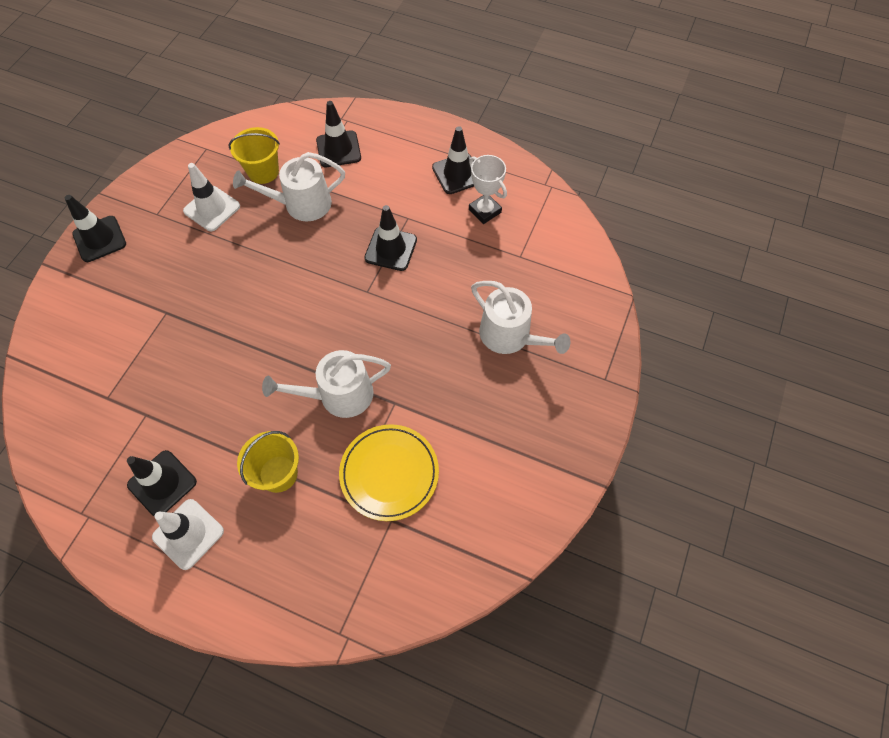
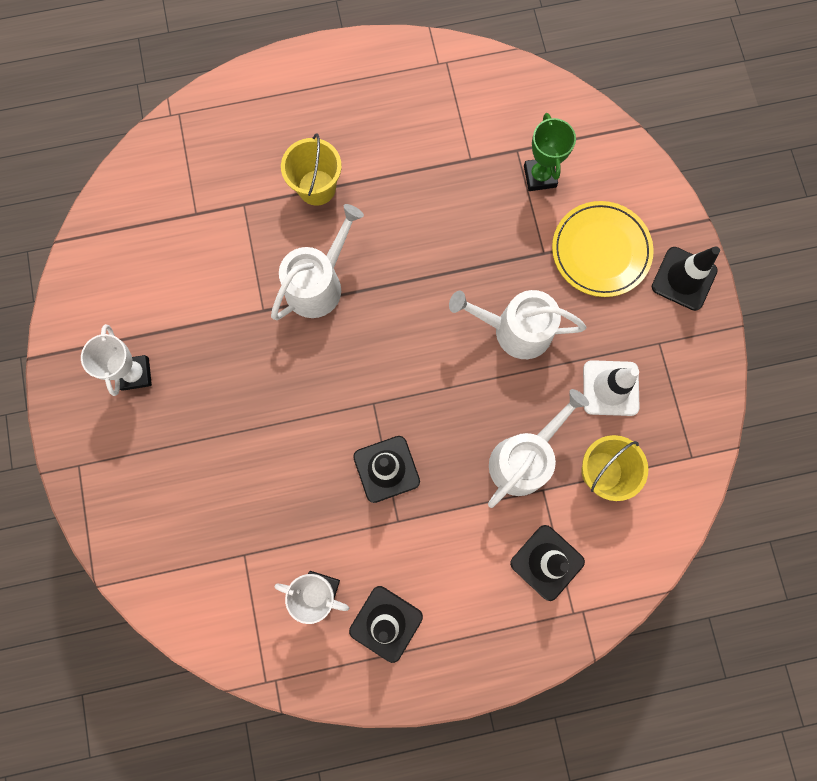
camera: 145 degrees right, 15 degrees up
black traffic cone [127,450,197,516] -> none
white traffic cone [152,499,224,570] -> none
yellow plate [339,424,439,521] -> yellow plate moved to [552,201,654,297]
white watering can [471,281,571,354] -> white watering can moved to [449,290,586,359]
none -> white trophy [81,324,152,396]
none -> green trophy [524,113,576,191]

